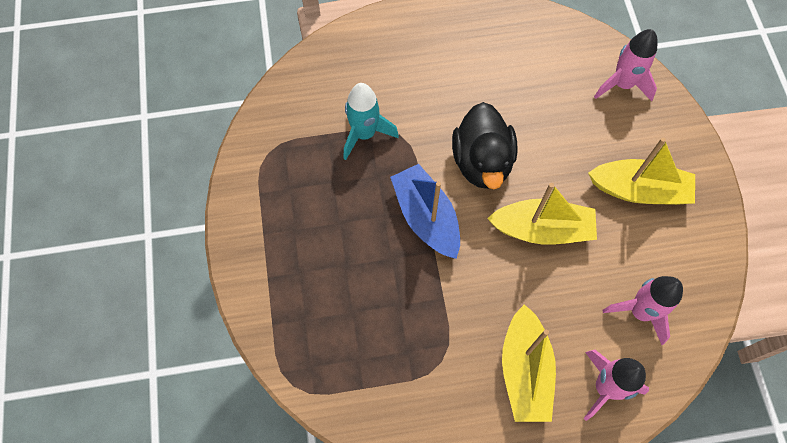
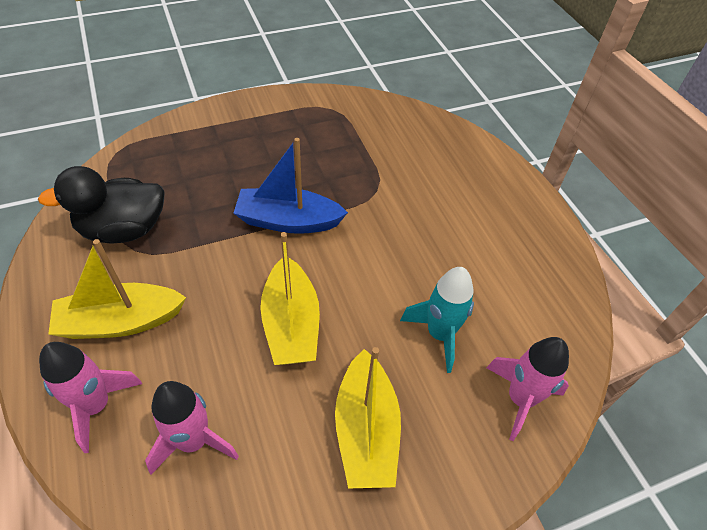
camera: 75 degrees right, 15 degrees down
turquoise rocket [344,83,399,160] -> turquoise rocket moved to [400,267,474,373]
blue boat [390,164,460,259] -> blue boat turned 135 degrees counterclockwise [234,138,348,234]
black duck [452,102,518,189] -> black duck moved to [38,166,165,244]

